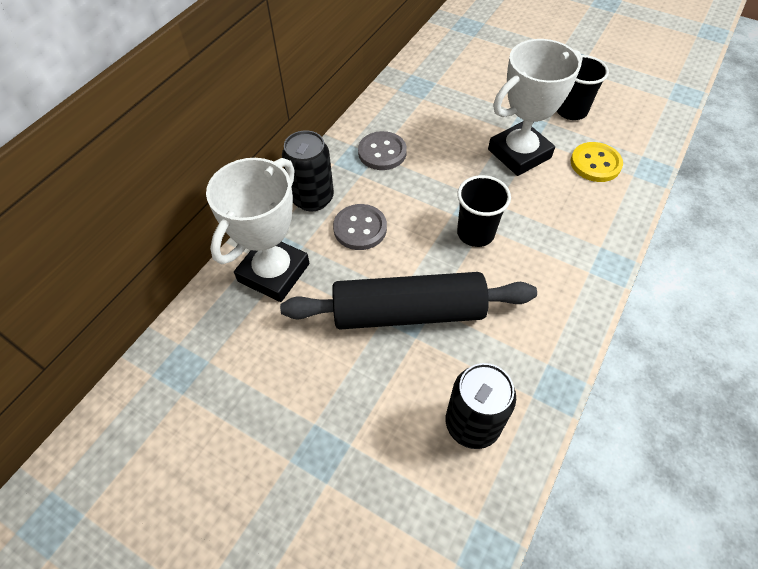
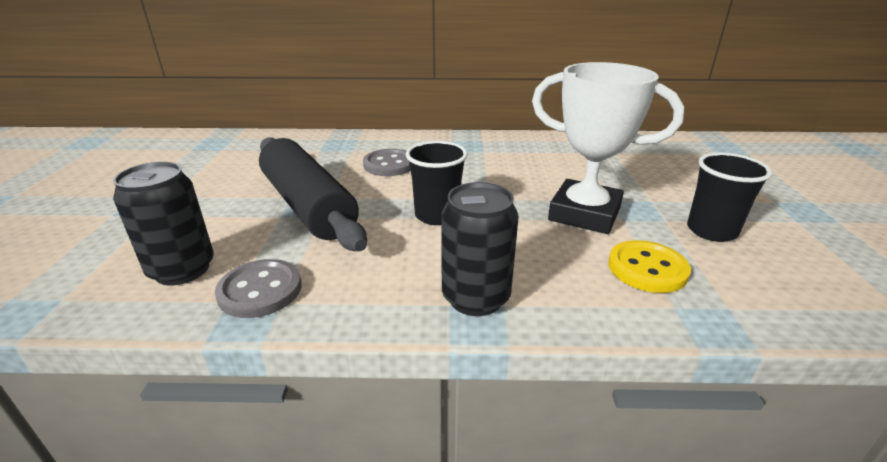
camera: 60 degrees right, 25 degrees down
white trophy [206,158,309,302] -> none
black can [282,130,334,211] -> black can moved to [441,182,519,316]
grey button [358,131,407,170] -> grey button moved to [215,259,301,318]

